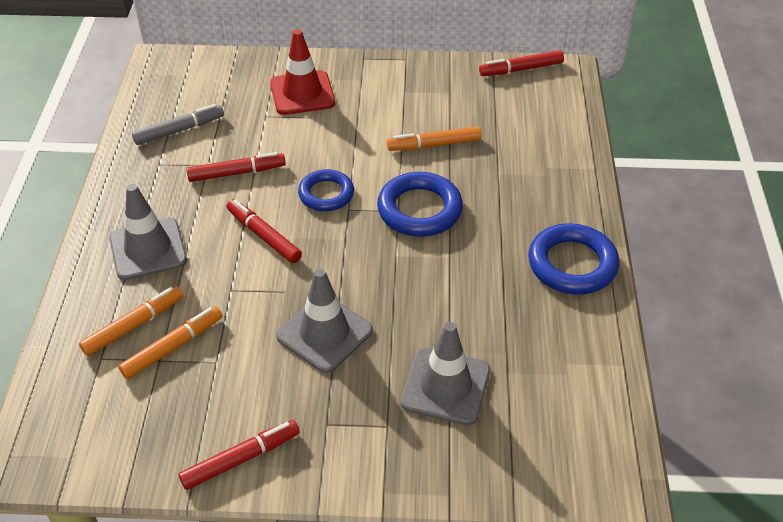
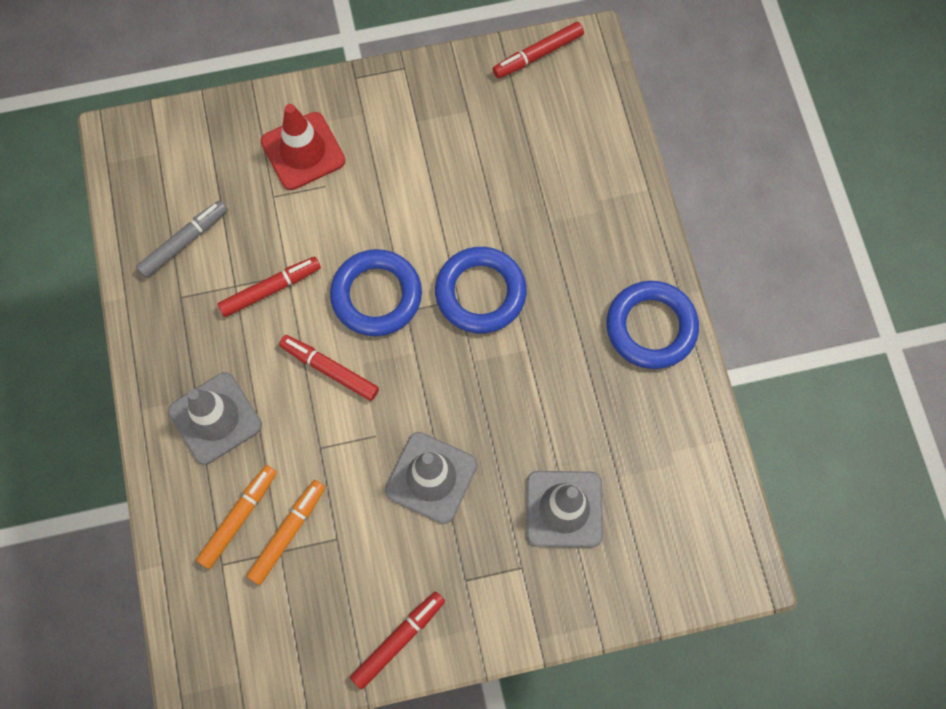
camera: 15 degrees left, 25 degrees up
blue ring [298,169,354,211] -> blue ring [330,249,422,336], size x1.50
orange marker [387,126,481,151] -> none

